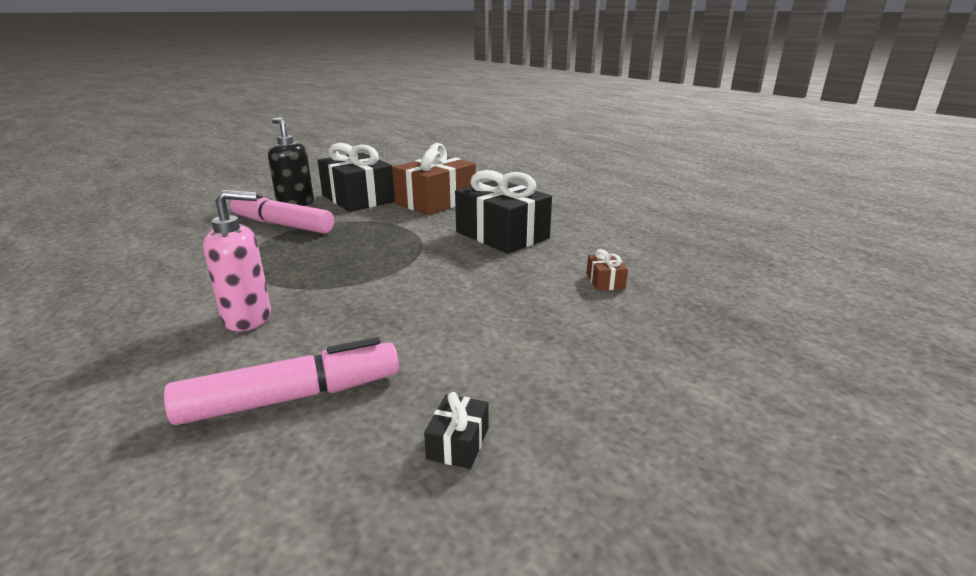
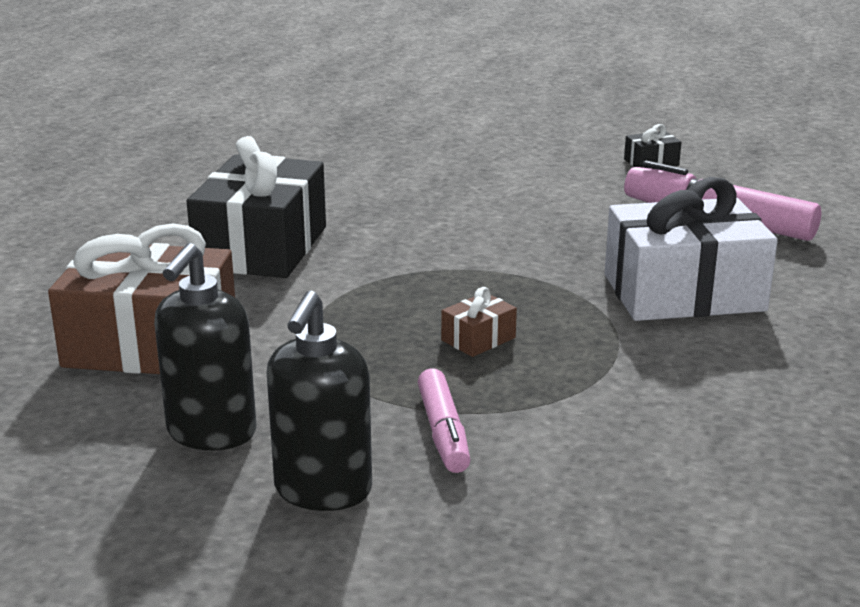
camera: 125 degrees left, 0 degrees up
pink soap dispenser [203,190,271,331] -> white gift [605,177,778,321]
pink marker [230,194,334,234] -> pink marker [418,368,470,473], size x0.58
black gift [318,143,395,212] -> black soap dispenser [154,243,256,450]
brown gift [586,249,628,291] -> brown gift moved to [441,287,517,357]

